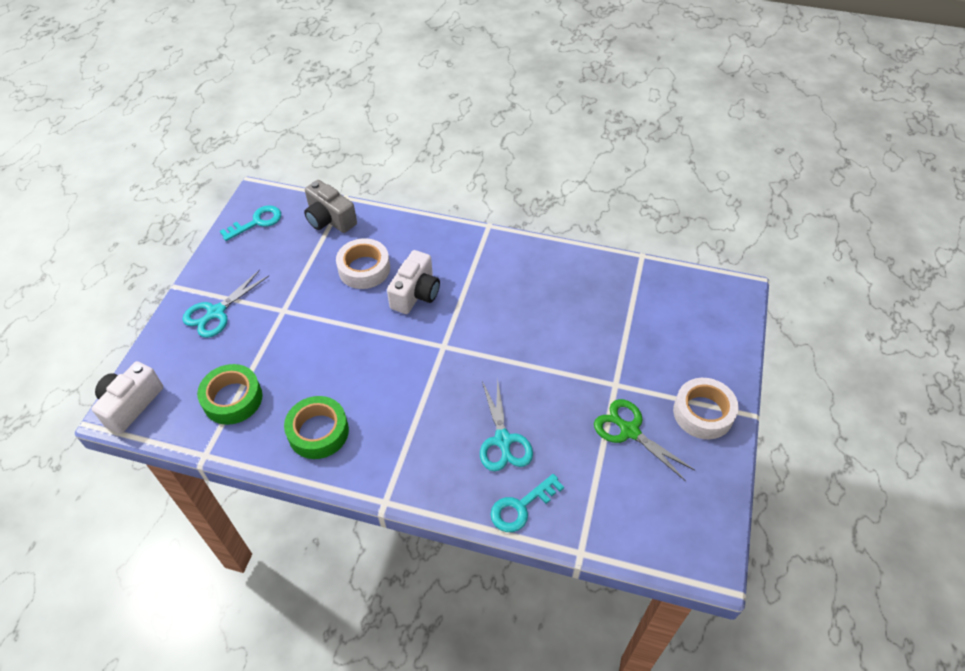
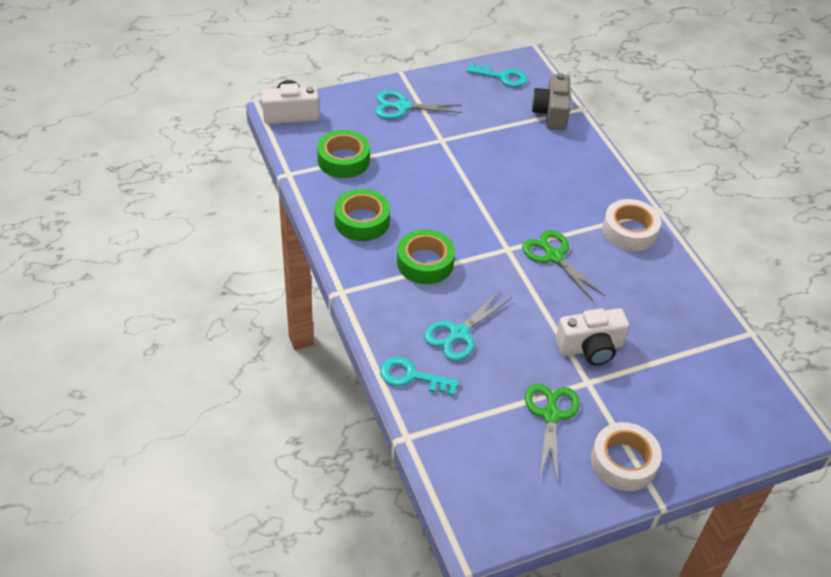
camera: 50 degrees right, 5 degrees down
white tape [336,238,390,289] -> white tape moved to [603,199,661,251]
white camera [387,250,440,314] -> white camera moved to [556,308,629,365]
none -> green tape [397,229,455,284]
none -> green scissors [522,230,605,301]

